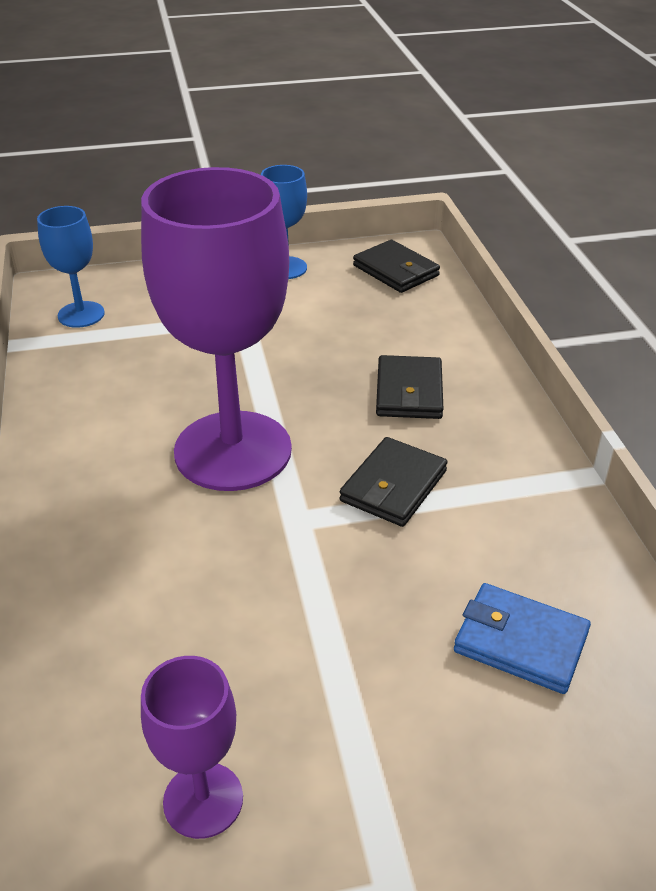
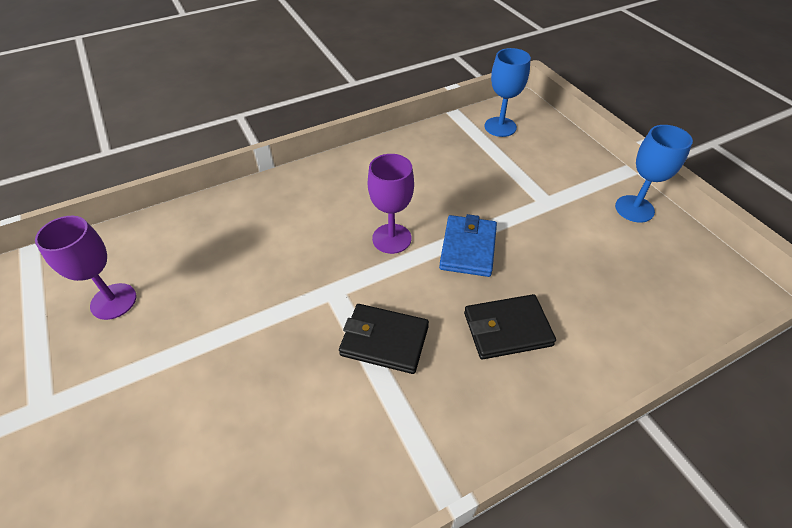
camera: 75 degrees right, 10 degrees up
purple goblet [141,167,292,491] -> purple goblet [368,154,414,254], size x0.47
black wallet [353,240,440,293] -> none
blue wallet [454,583,591,694] -> blue wallet moved to [439,214,497,277]

